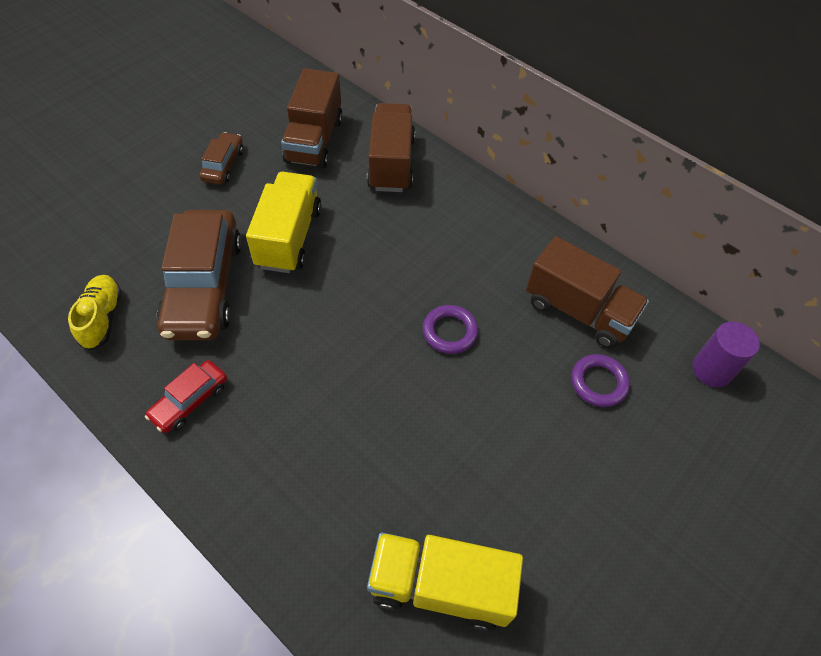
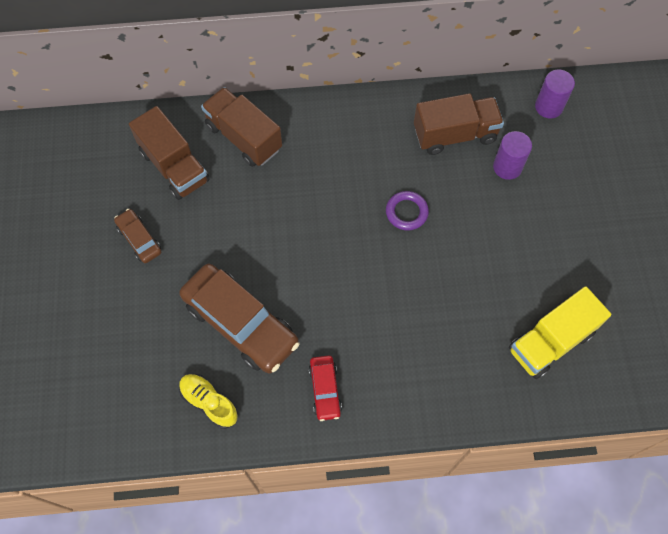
camera: 45 degrees left, 10 degrees up
yellow truck [246,172,321,273] -> none
purple ring [571,354,630,407] -> purple cylinder [493,131,532,180]

